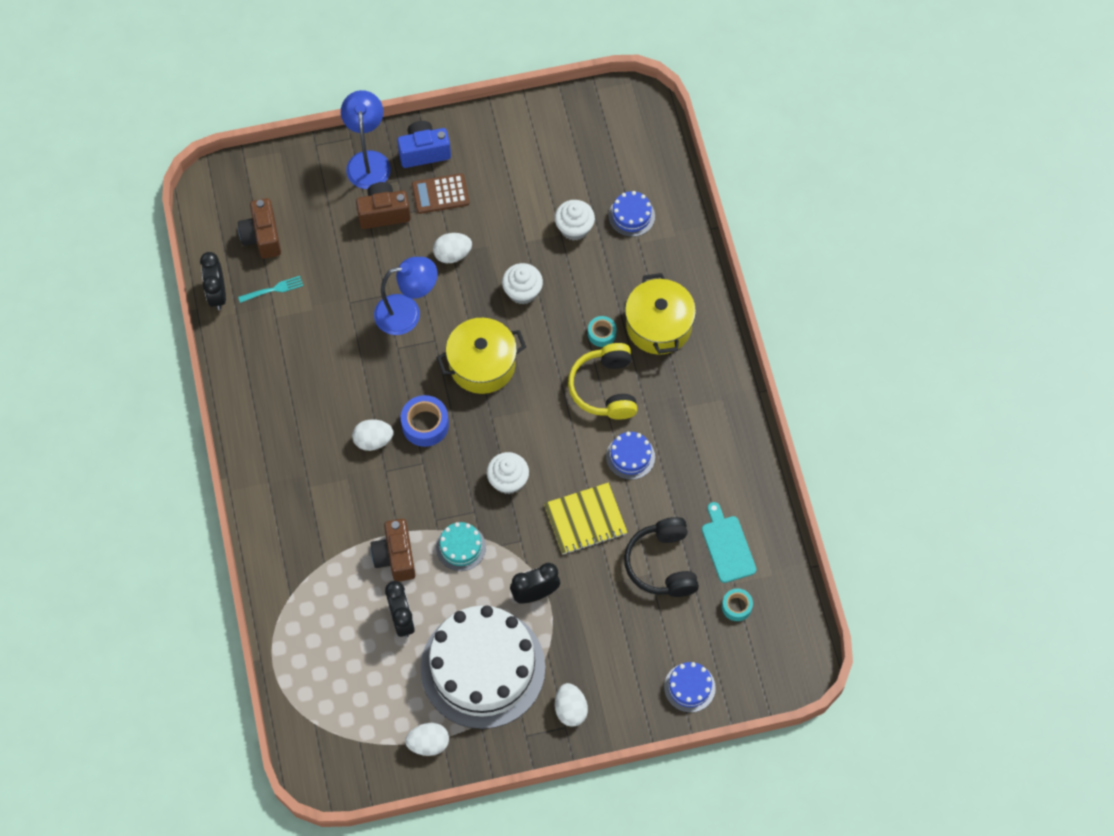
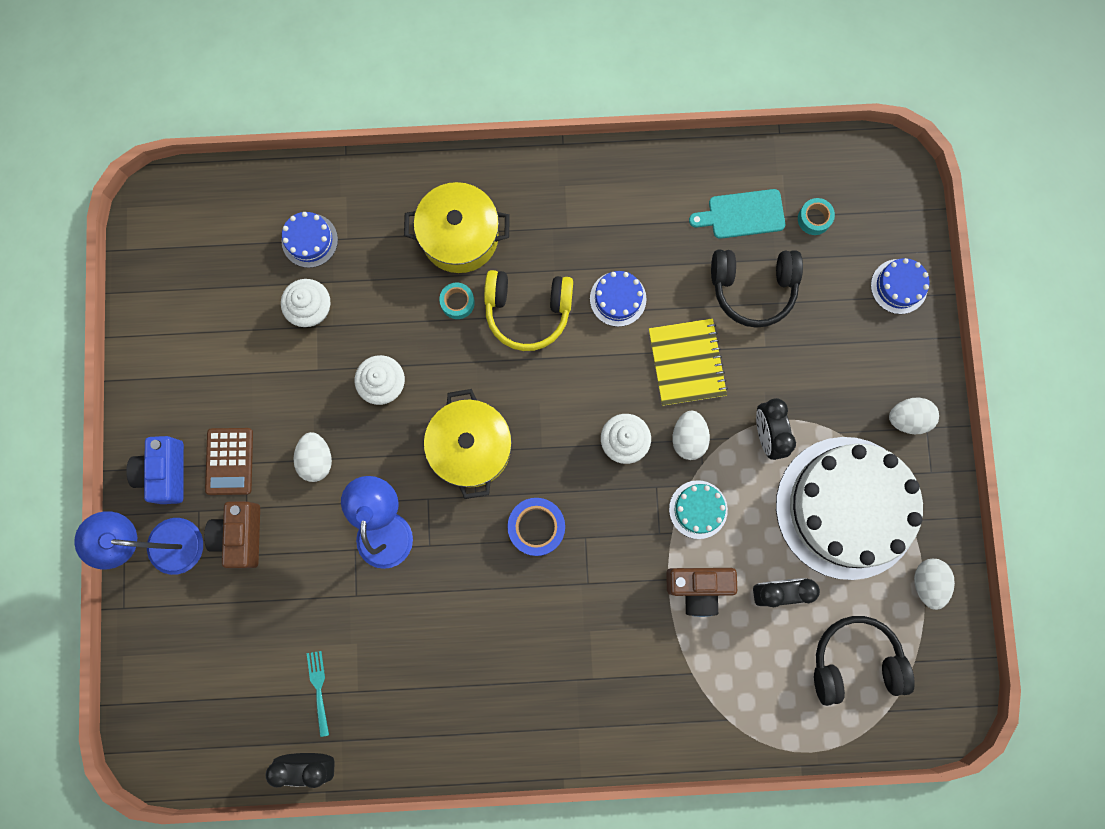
camera: 80 degrees left, 15 degrees up
brown camera [238,198,281,258] -> none
white egg [352,419,393,451] -> white egg moved to [672,410,710,460]
none -> black headphones [814,616,915,706]

